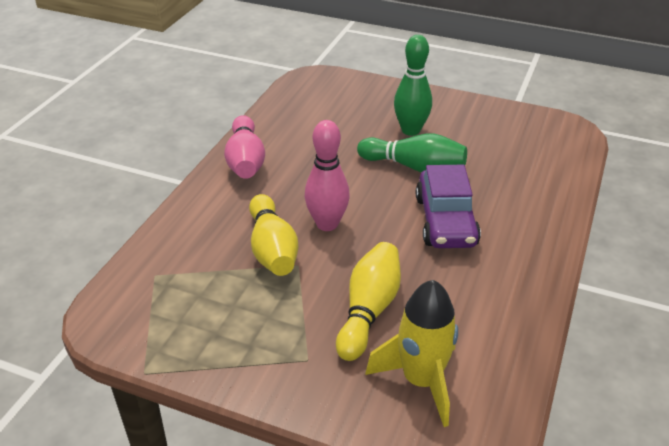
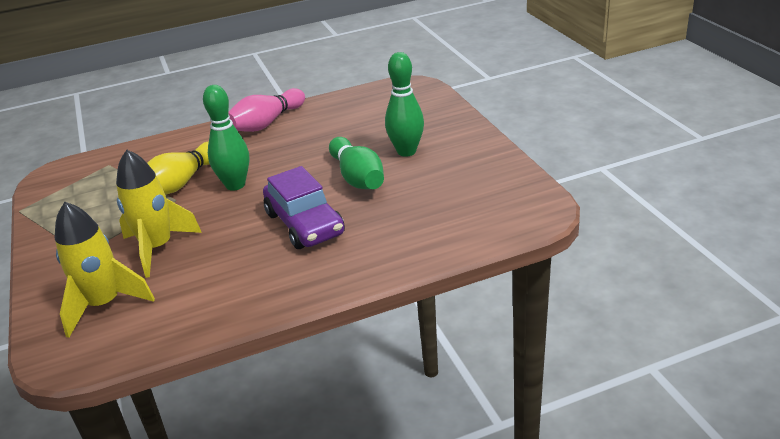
camera: 50 degrees right, 5 degrees down
pink bowling pin [305,120,350,231] -> green bowling pin [203,85,249,191]
yellow bowling pin [336,242,401,361] -> yellow rocket [116,150,202,278]
purple car [416,165,481,248] -> purple car turned 75 degrees counterclockwise [263,166,345,249]

